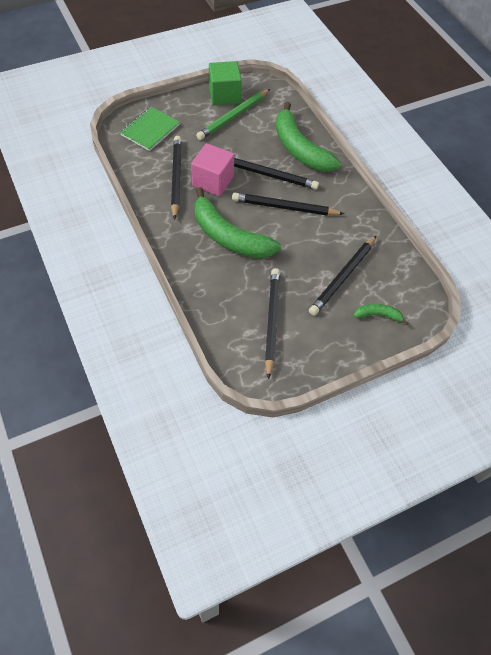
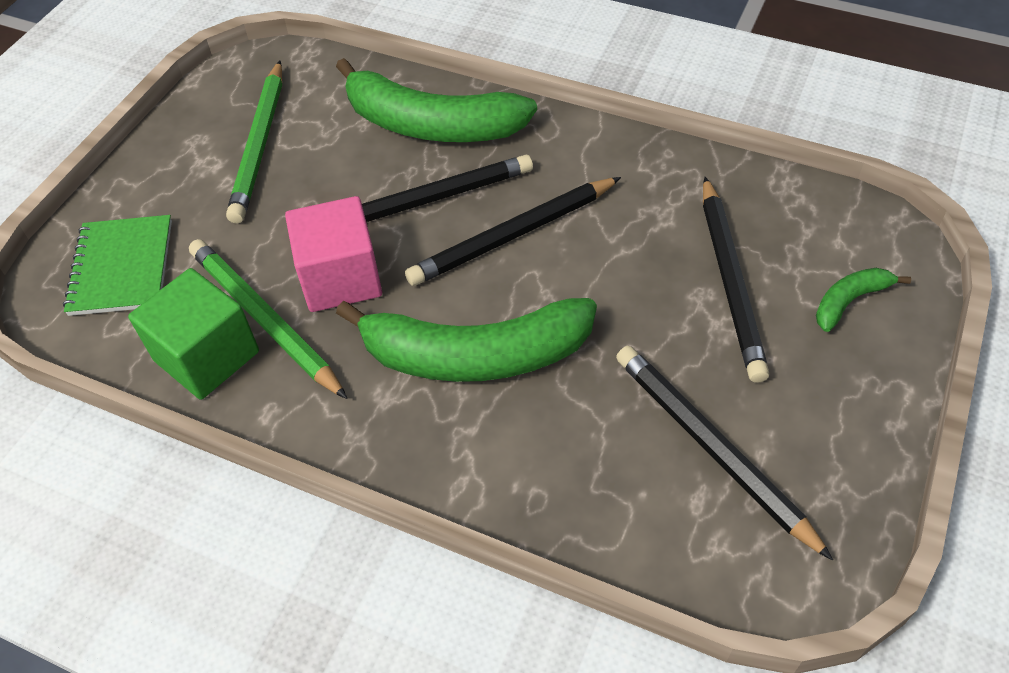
camera: 35 degrees left, 5 degrees down
black pencil [171,136,182,220] -> green pencil [189,239,347,399]
green cube [209,61,242,105] -> green cube moved to [128,268,259,400]

